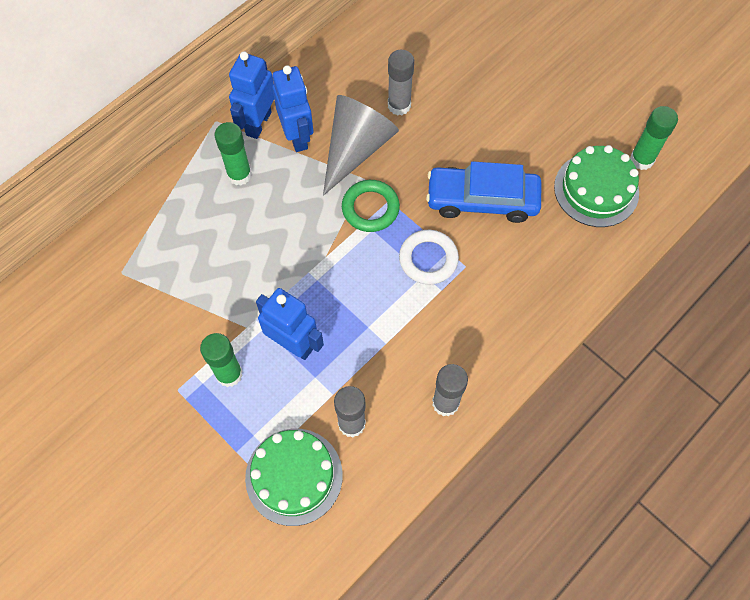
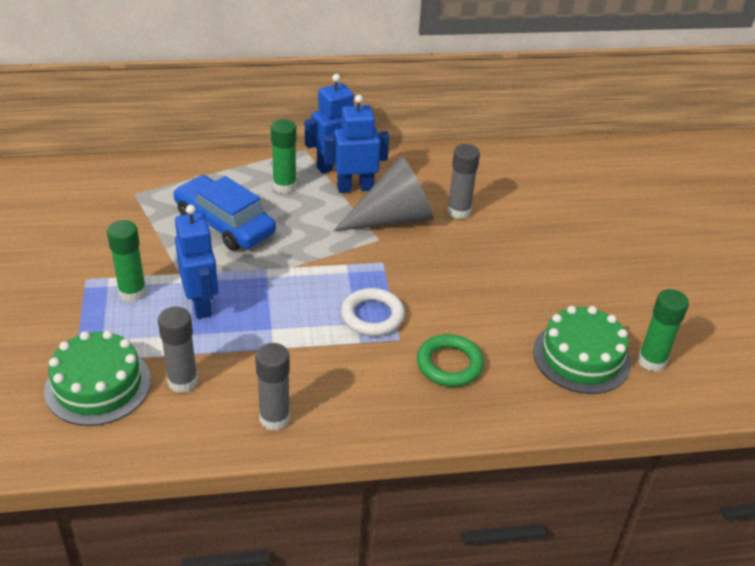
camera: 35 degrees right, 25 degrees down
blue robot [272,65,313,152] -> blue robot turned 120 degrees counterclockwise [324,95,389,193]
green ring [342,180,400,232] -> green ring moved to [417,334,484,387]
blue car [426,161,541,223] -> blue car moved to [173,175,276,251]

